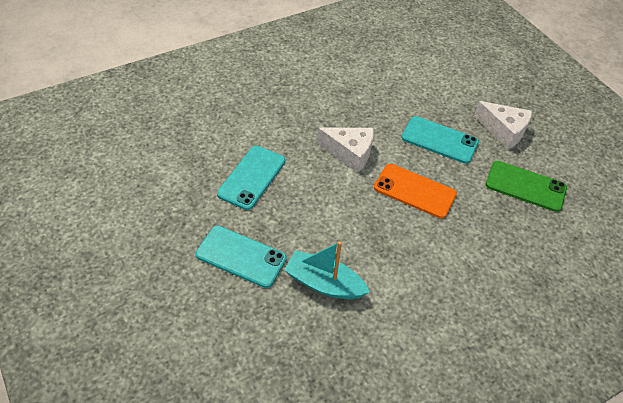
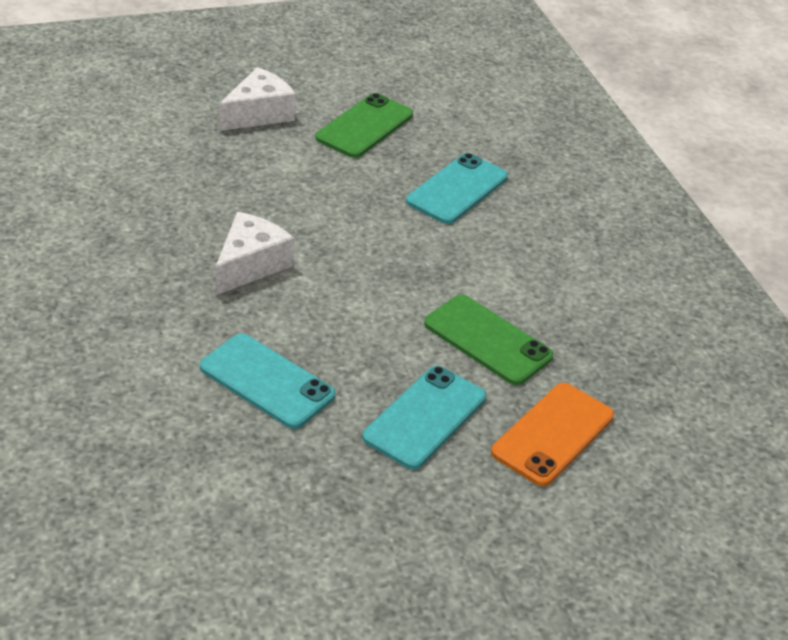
camera: 80 degrees left, 10 degrees down
turquoise boat [284,241,370,299] -> green phone [424,295,553,385]
orange phone [374,164,457,218] -> orange phone moved to [491,383,614,486]
turquoise phone [401,116,479,164] -> turquoise phone moved to [406,153,508,224]

